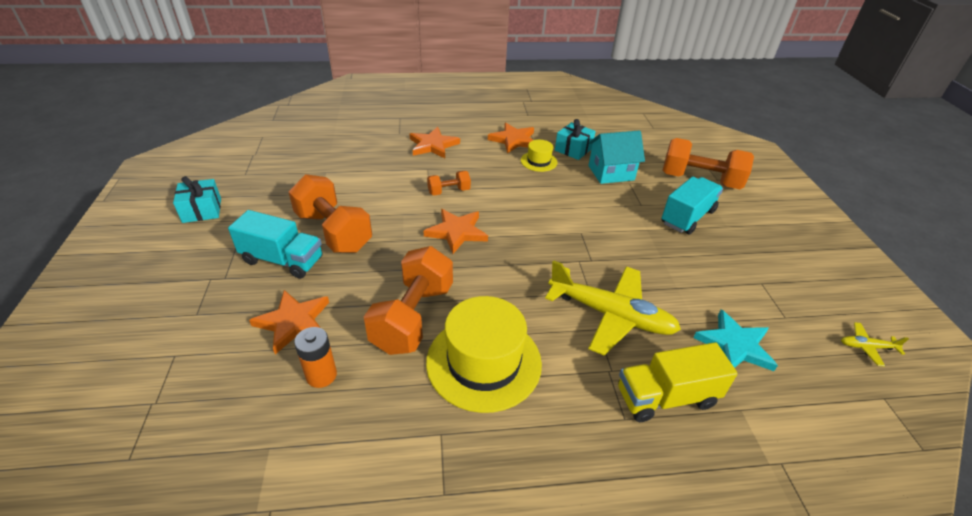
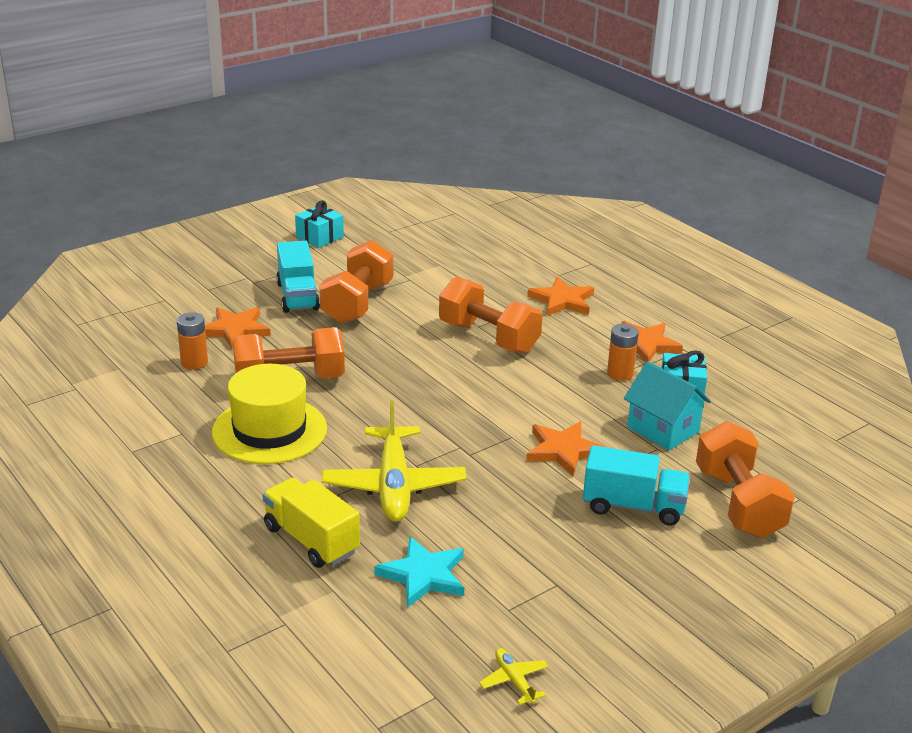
camera: 60 degrees right, 10 degrees down
orange star [424,209,488,254] -> orange star moved to [526,422,605,477]
orange dumbbell [427,171,471,195] -> orange dumbbell [439,277,542,354], size x2.01
yellow hat [521,140,558,172] -> orange battery [607,324,639,381]

